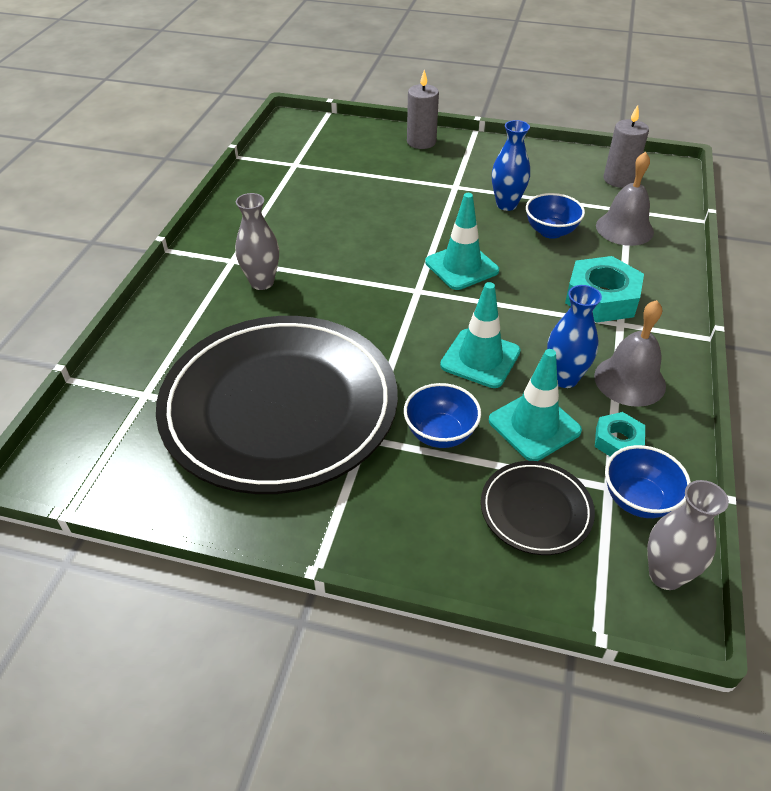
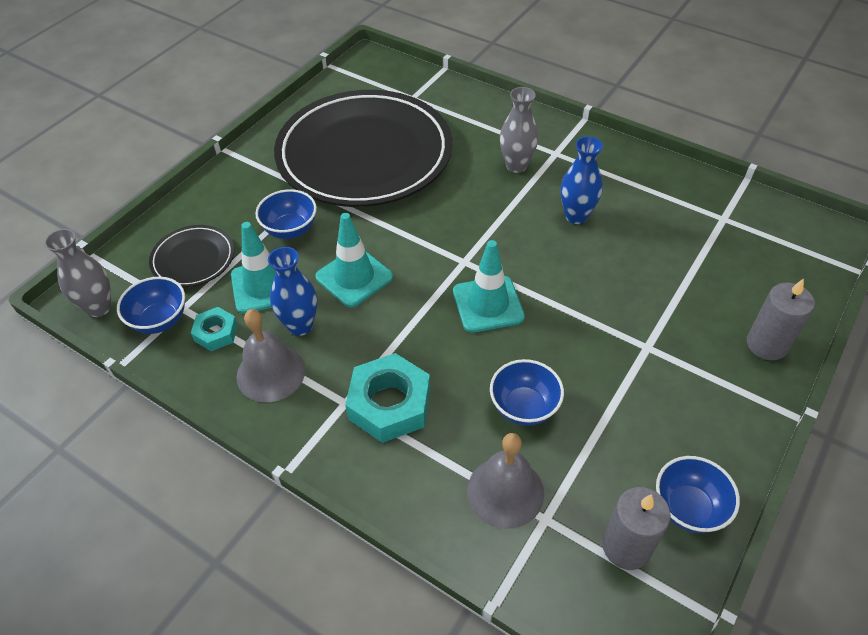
camera: 110 degrees right, 5 degrees up
blue vase [492,120,530,211] -> blue vase moved to [561,136,603,224]
none -> blue bowl [656,456,740,533]

